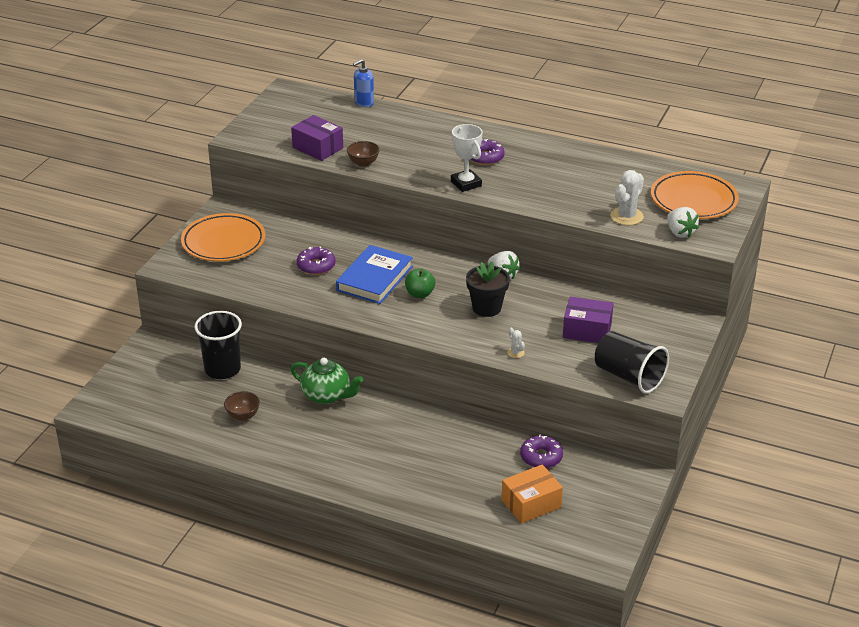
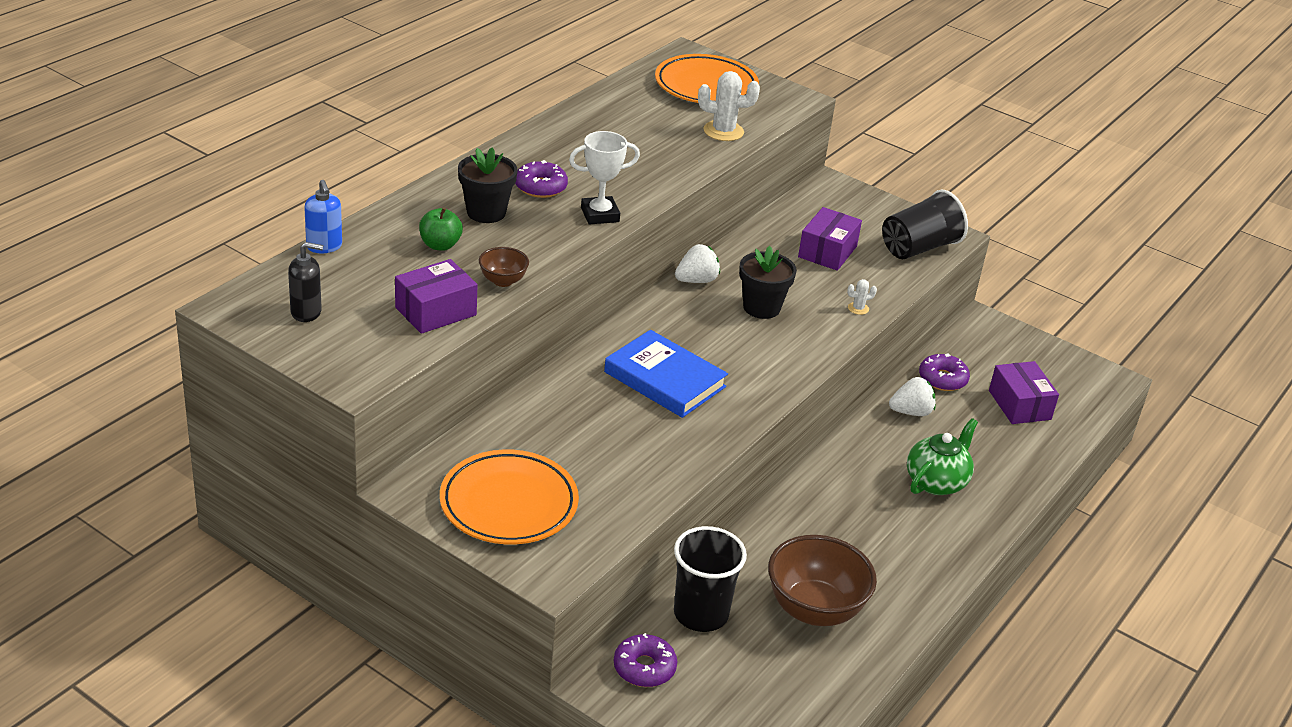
camera: 80 degrees left, 0 degrees up
brown bowl [224,391,260,421] -> brown bowl [768,535,877,626], size x2.06
green teapot [290,358,363,404] -> green teapot moved to [907,418,978,495]
purple donut [296,246,336,275] -> purple donut moved to [614,633,677,687]
green apple [405,268,435,298] -> green apple moved to [419,207,463,251]
orange box [502,464,563,524] -> purple box [989,361,1059,424]
white cactus [610,170,644,225] -> white cactus turned 45 degrees counterclockwise [698,71,760,141]
white strawberry [667,207,699,238] -> white strawberry moved to [889,377,936,416]
none -> black soap dispenser [288,242,323,322]
none -> black flower pot [458,147,517,223]

